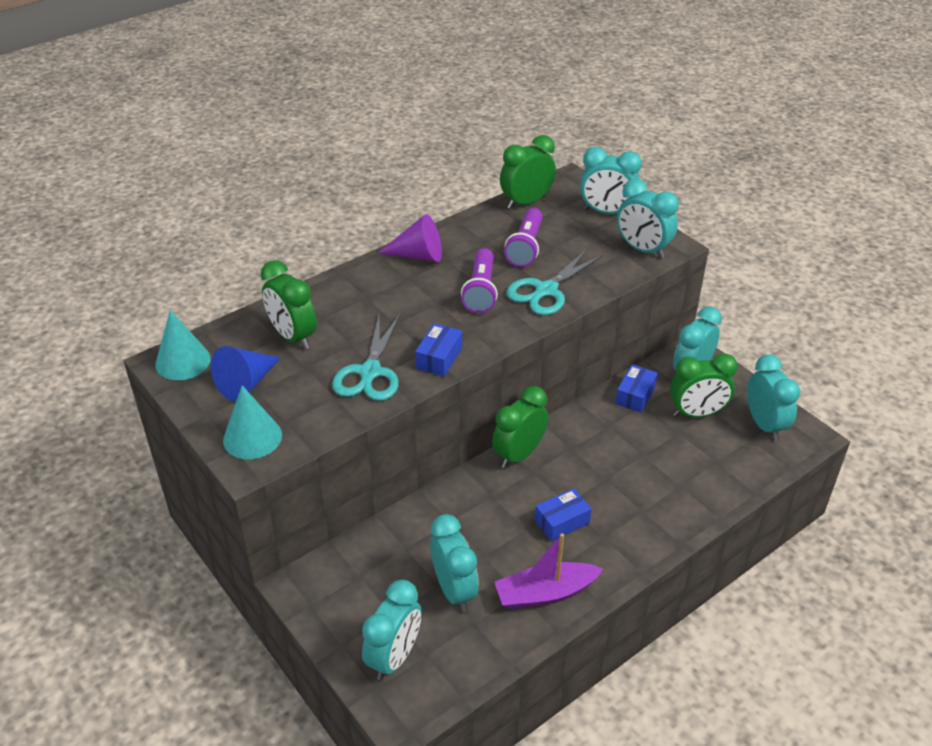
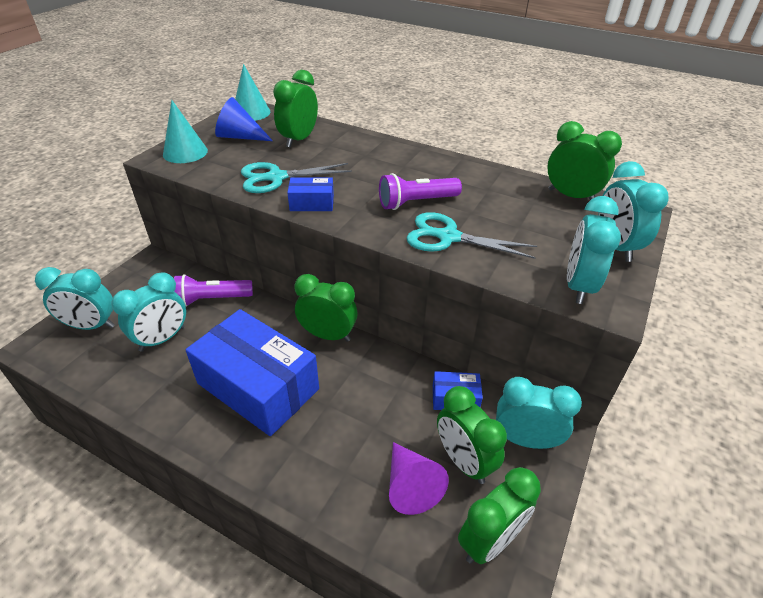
camera: 65 degrees right, 0 degrees up
purple cone [378,214,442,262] -> purple cone moved to [389,442,449,515]
purple boat [494,533,603,610] -> none
purple flashlight [504,208,543,267] -> purple flashlight moved to [174,274,253,307]
blue box [535,488,592,541] -> blue box [185,309,319,436], size x2.31
turquoise clock [747,355,800,441] -> green clock [458,467,541,564]

